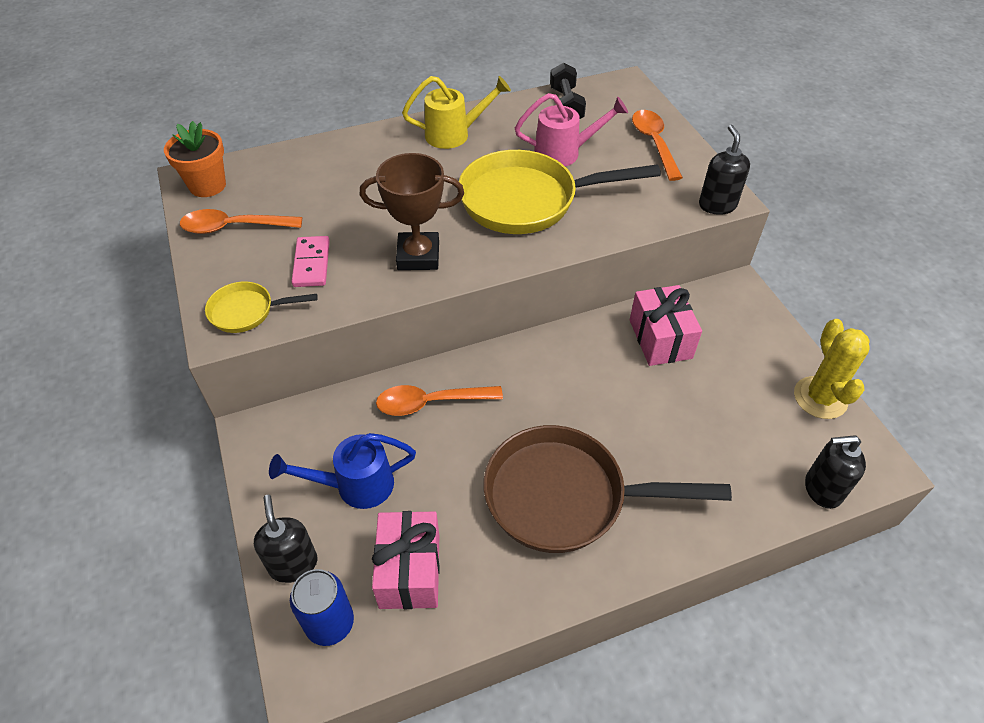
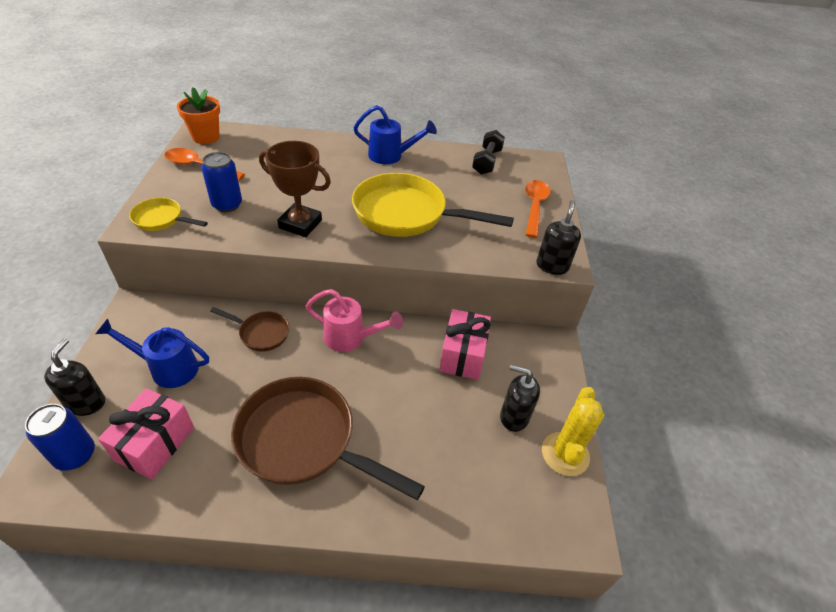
camera: 20 degrees right, 5 degrees down
pink domino [292,236,330,287] -> blue can [201,152,242,212]
orange spoon [376,385,503,416] -> brown pan [210,307,289,352]
yellow watering can [402,76,511,149] -> blue watering can [354,105,437,164]
pink watering can [515,93,628,166] -> pink watering can moved to [306,289,403,352]
black soap dispenser [805,435,866,509] -> black soap dispenser moved to [500,365,540,432]

